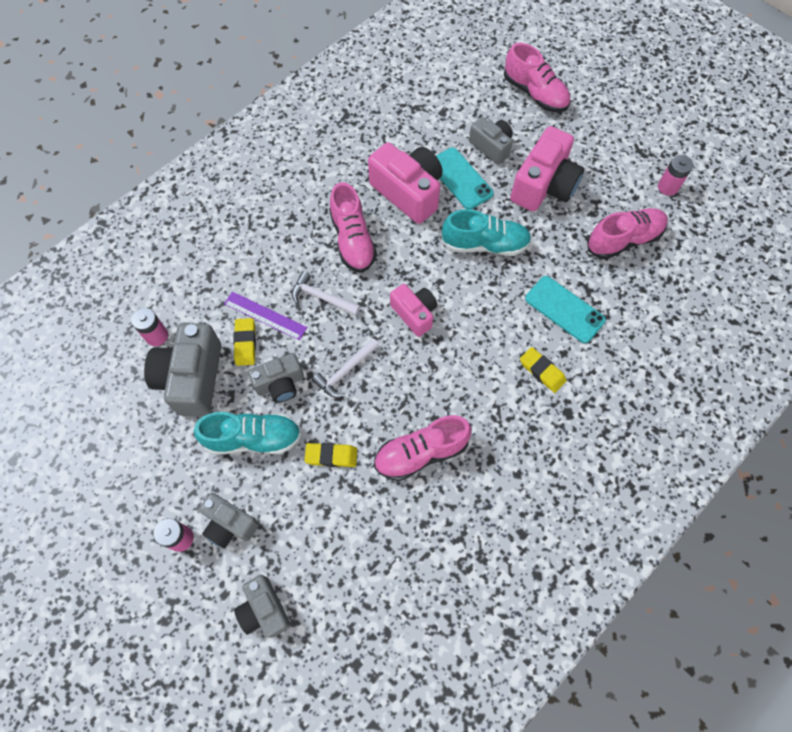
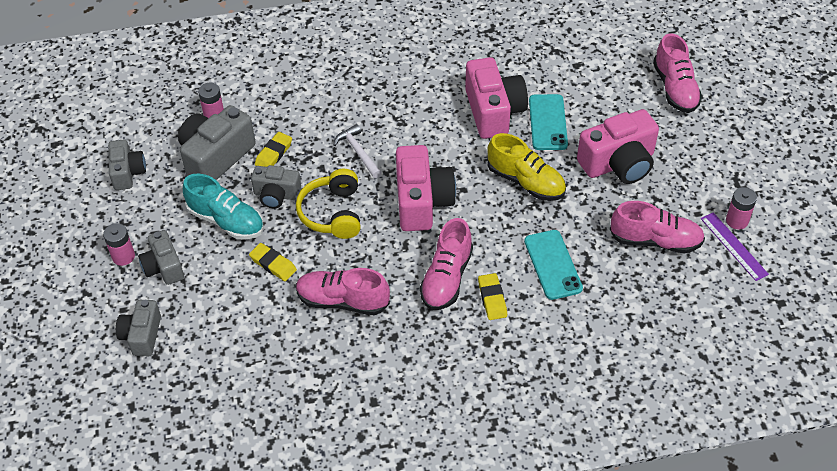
camera: 35 degrees right, 15 degrees down
purple ruler [224,291,307,340] -> purple ruler moved to [701,212,769,281]
white hammer [312,338,379,398] -> yellow headphones [296,169,361,239]
pink shoe [329,182,377,273] -> pink shoe moved to [420,218,473,310]
pink camera [390,284,437,337] -> pink camera [396,145,456,231], size x1.66
turquoise shoe [441,209,532,256] -> yellow shoe [487,133,566,201]
grey camera [469,117,513,165] -> grey camera moved to [108,139,146,190]

